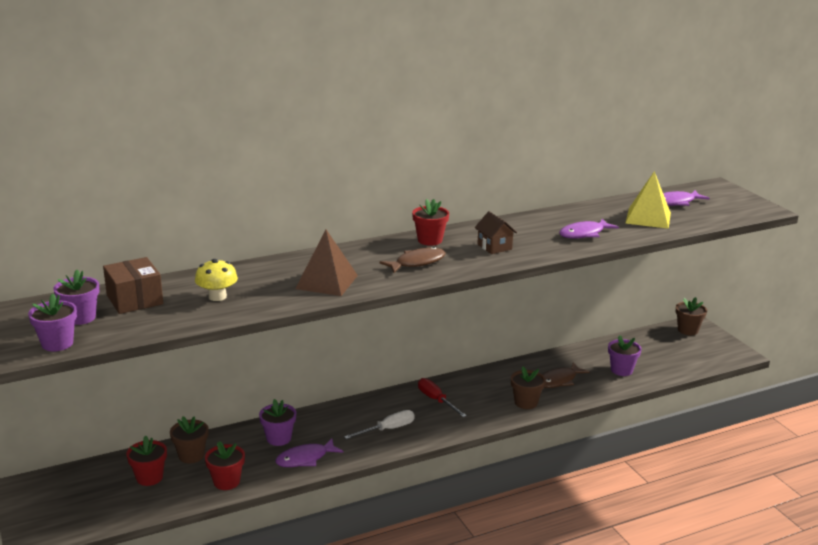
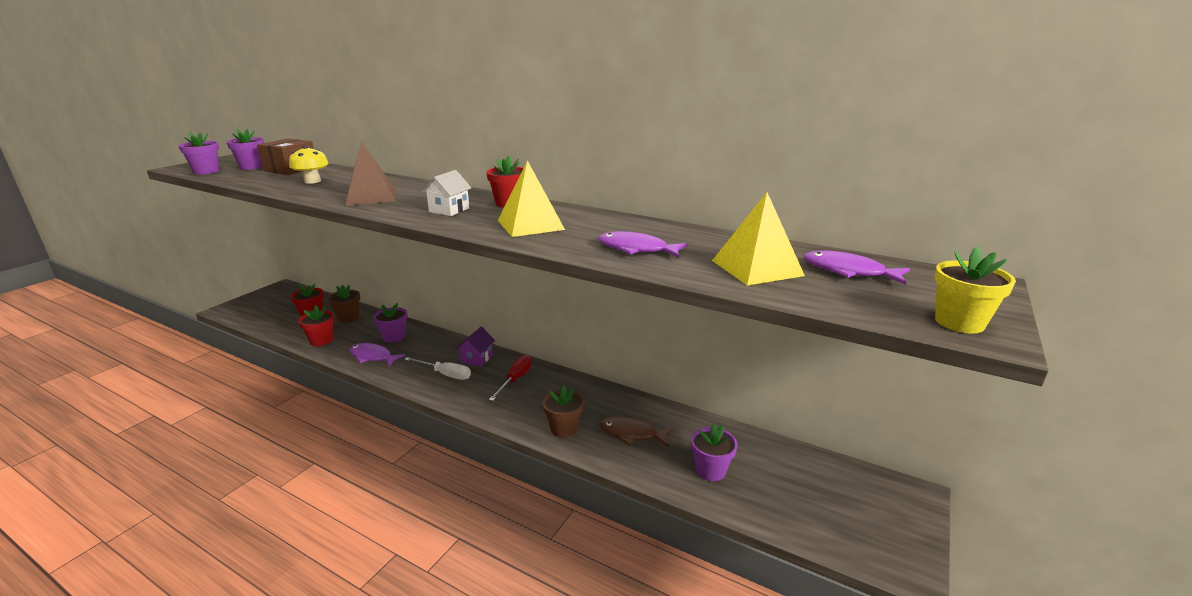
camera: 55 degrees right, 0 degrees up
brown fish [379,247,446,273] -> white house [422,170,471,216]
brown house [475,211,517,254] -> yellow pyramid [498,160,565,237]
brown flower pot [676,297,707,335] -> none
none -> purple house [456,326,495,367]
none -> yellow flower pot [934,247,1016,334]

